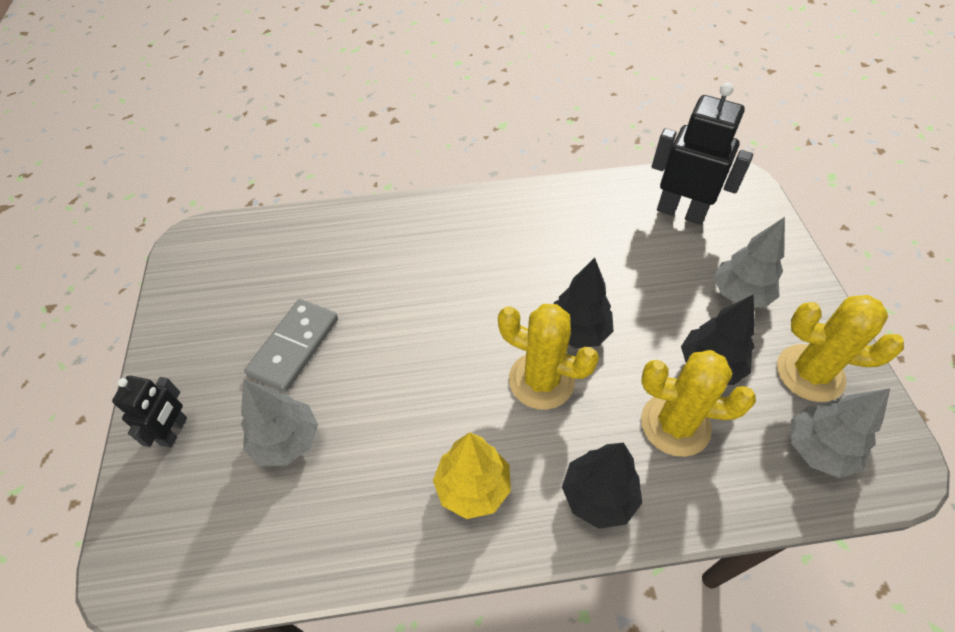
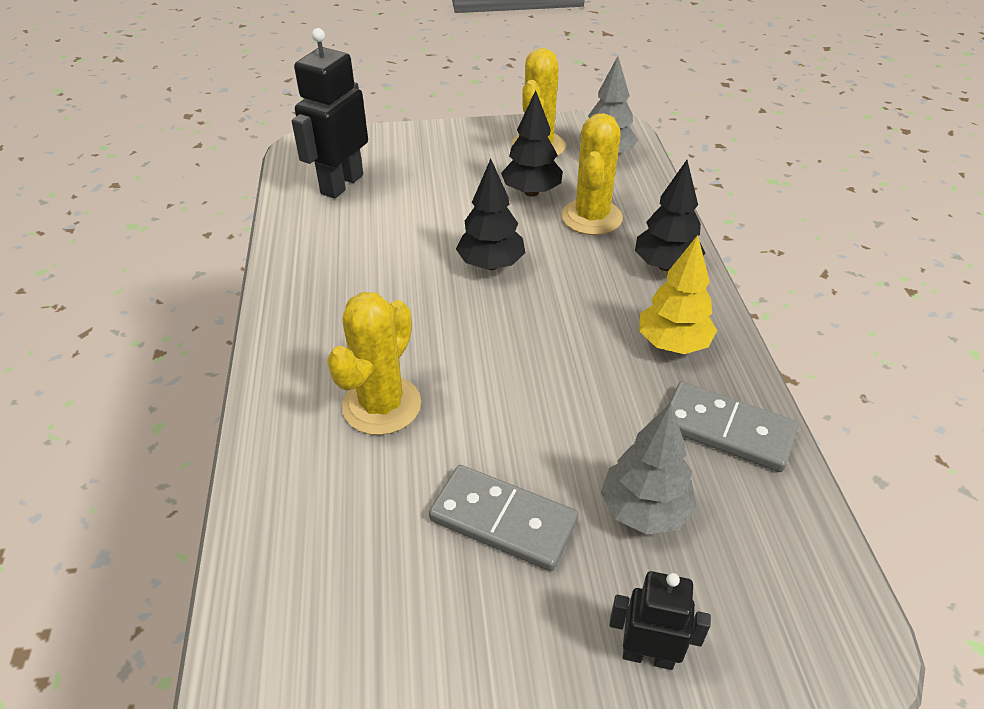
camera: 90 degrees left, 10 degrees down
yellow cactus [498,304,599,410] -> yellow cactus moved to [327,292,421,435]
grey tree [714,217,785,308] -> none
none -> grey domino [669,381,799,472]

